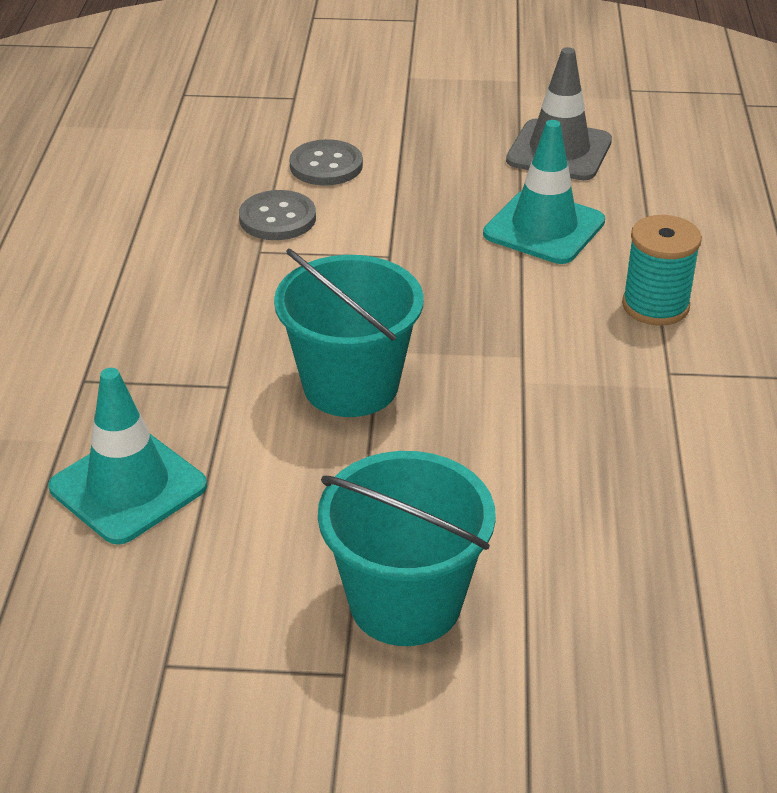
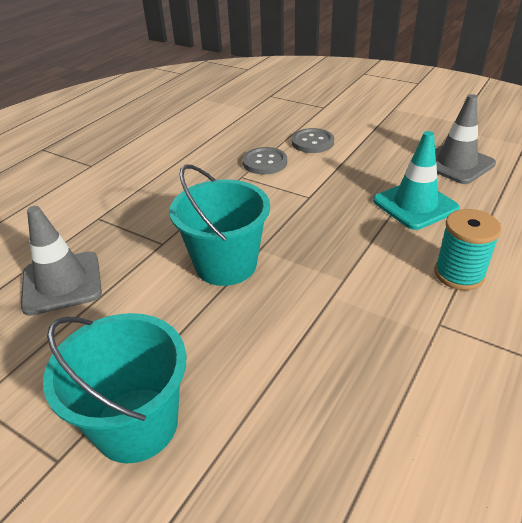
camera: 30 degrees right, 0 degrees up
turquoise traffic cone [49,368,207,545] -> grey traffic cone [21,206,102,316]

